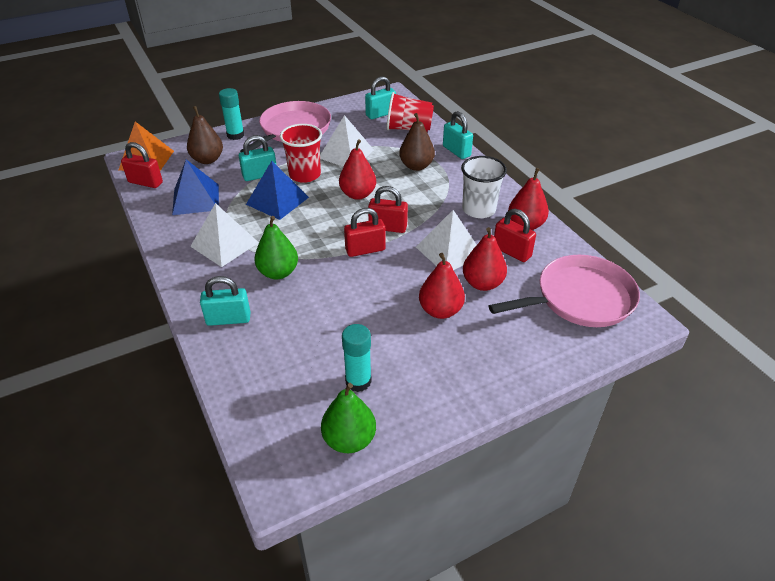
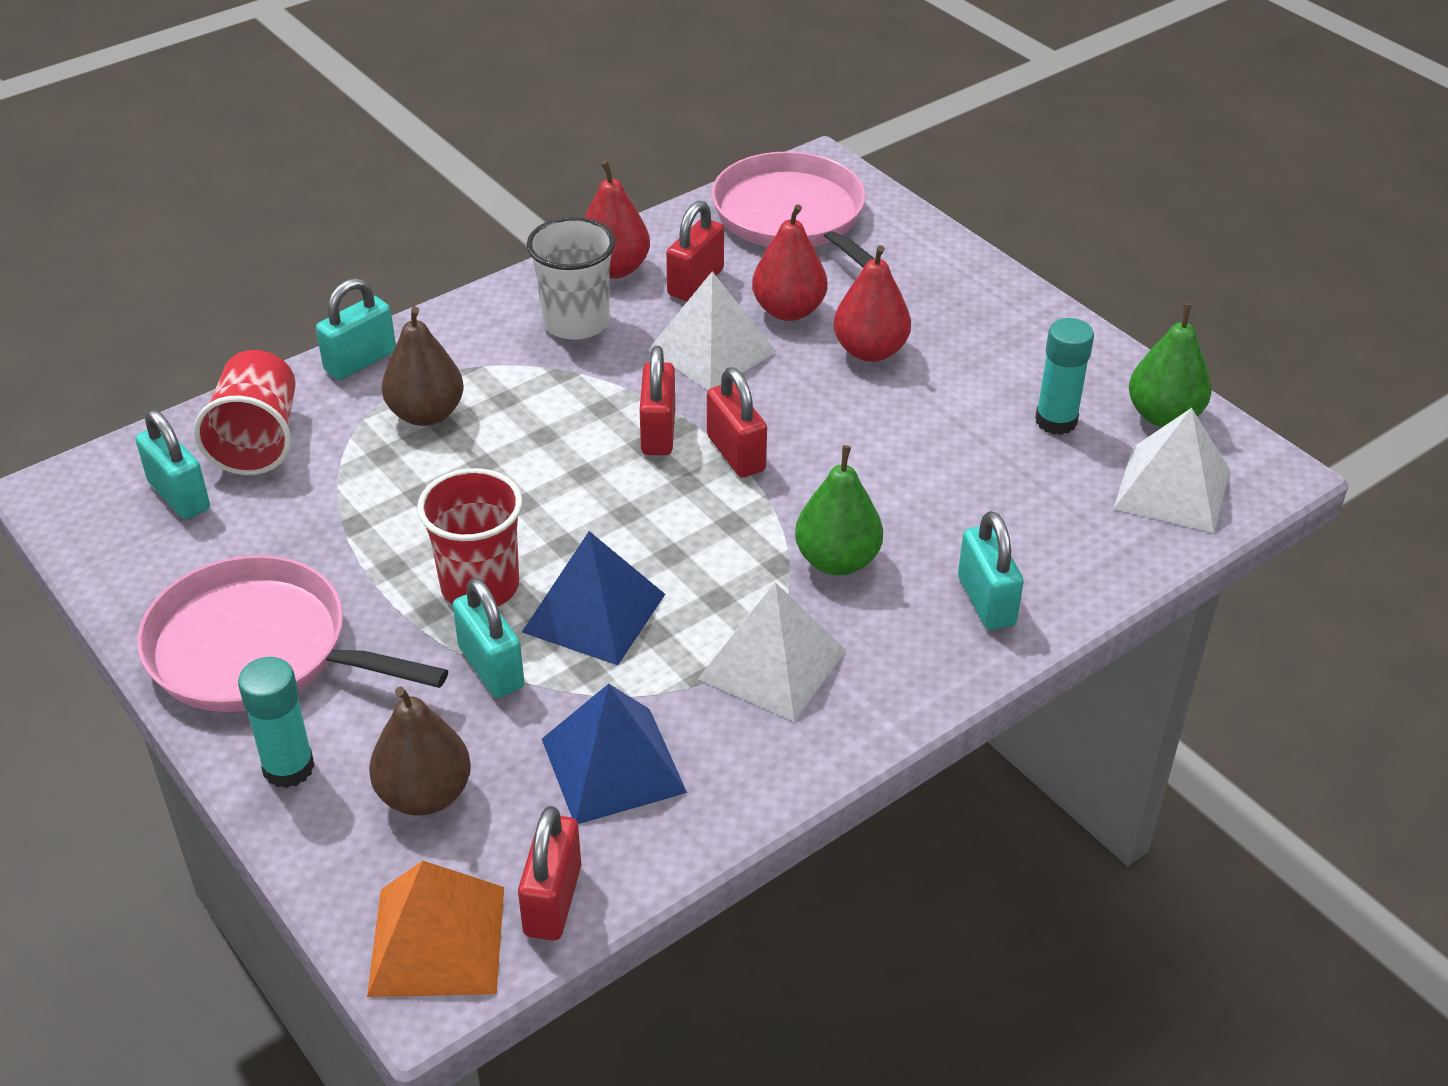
camera: 100 degrees left, 0 degrees up
white pyramid [320,115,374,167] -> white pyramid moved to [1114,408,1230,533]
red pear [339,139,376,200] -> none

